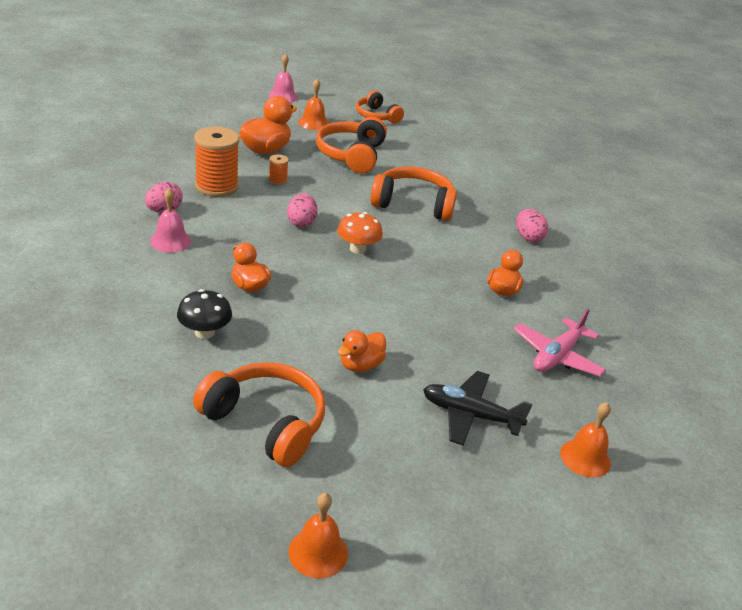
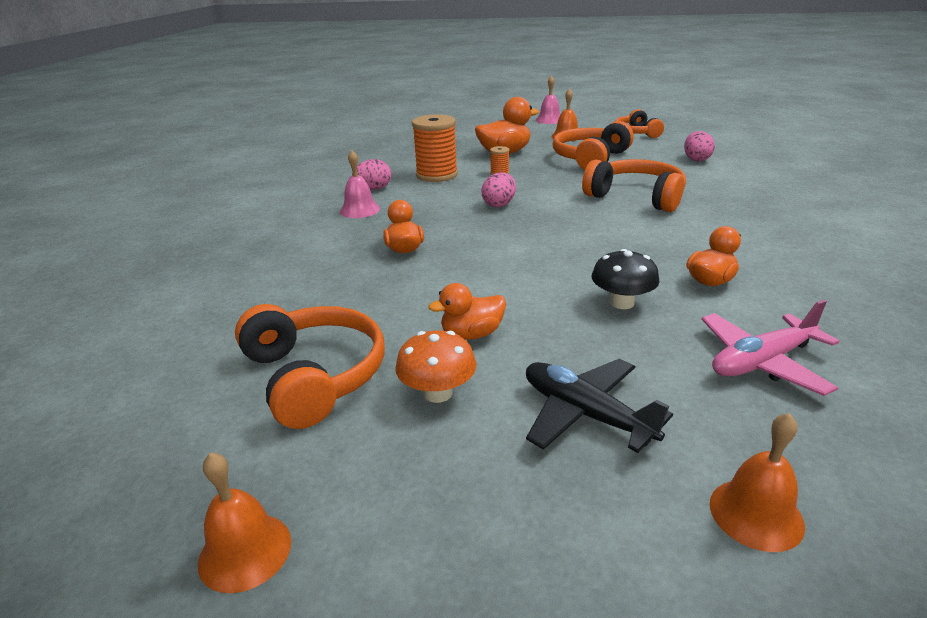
camera: 30 degrees right, 5 degrees down
black mushroom [177,289,232,339] -> black mushroom moved to [592,249,660,309]
orange mushroom [337,212,383,254] -> orange mushroom moved to [395,330,476,403]
pink egg [516,209,548,242] -> pink egg moved to [684,131,715,162]

